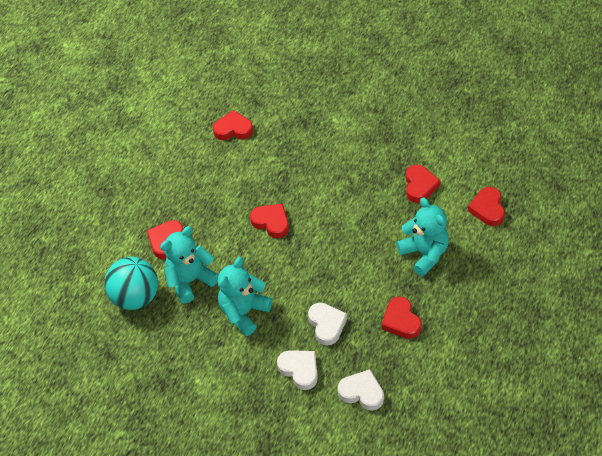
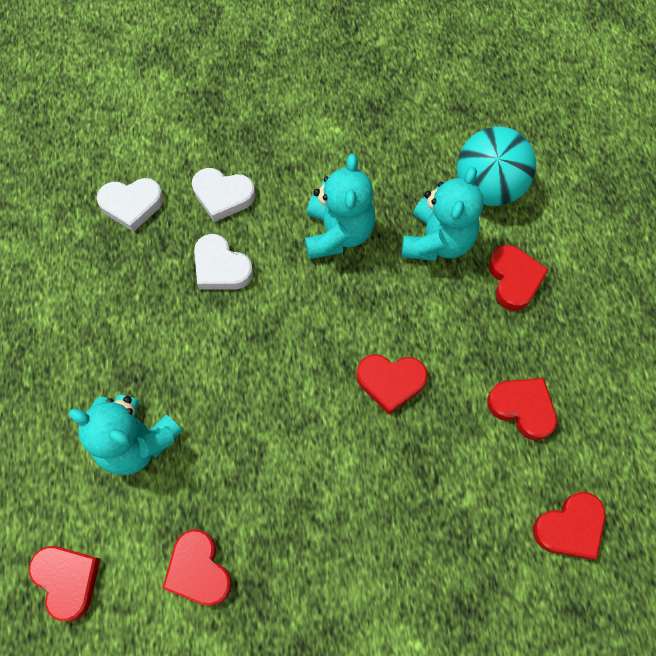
camera: 145 degrees right, 15 degrees up
red heart [382,297,422,339] -> red heart moved to [487,378,557,440]

